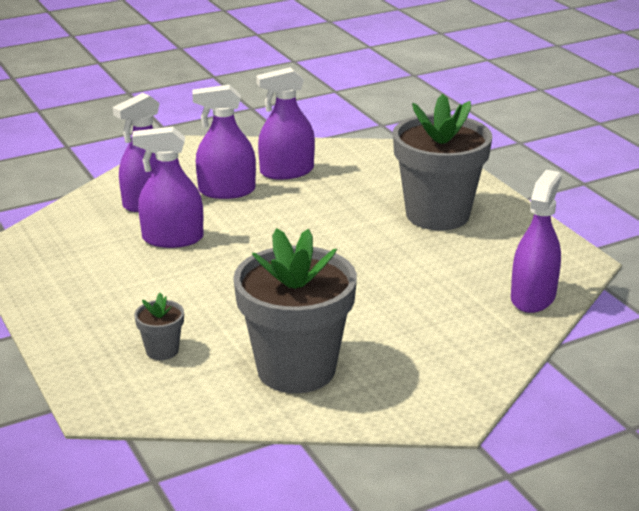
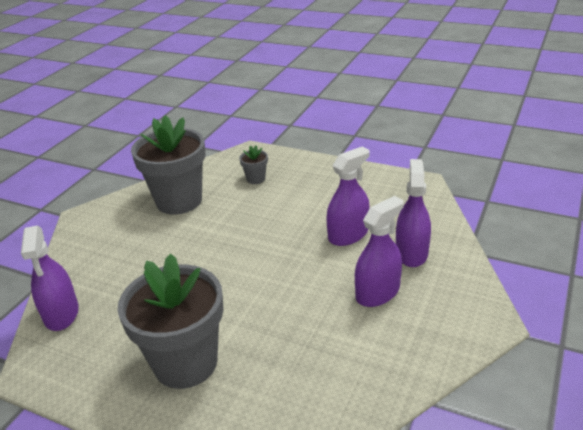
camera: 145 degrees right, 5 degrees up
purple spray bottle [256,67,315,180] -> none

